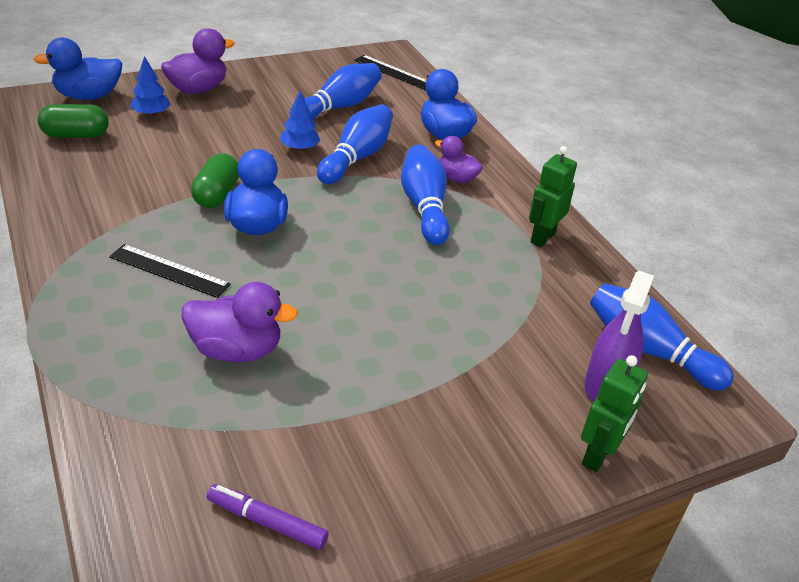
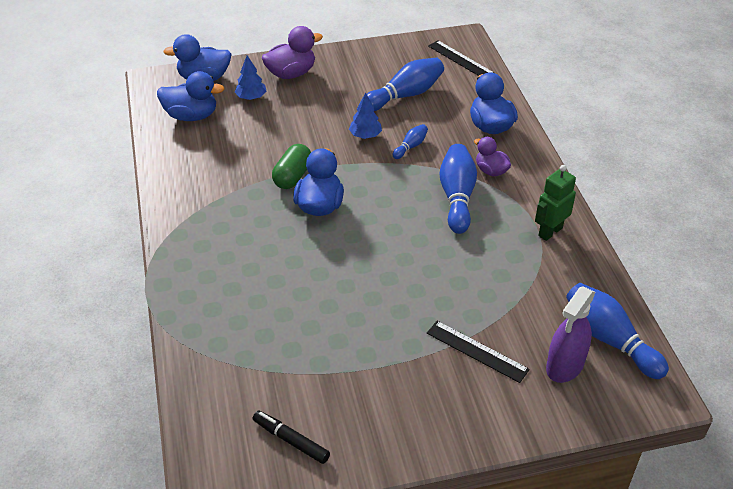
camera: 15 degrees right, 5 degrees up
green capsule [38,104,109,138] -> blue duck [157,71,224,121]
black ruler [109,244,231,298] -> black ruler moved to [427,321,530,383]
purple duck [182,282,298,362] -> none
purple marker [207,484,329,550] -> black marker [253,410,330,464]
blue bowling pin [317,104,393,184] -> blue bowling pin [393,124,428,159], size x0.50
green robot [581,355,648,472] -> none

